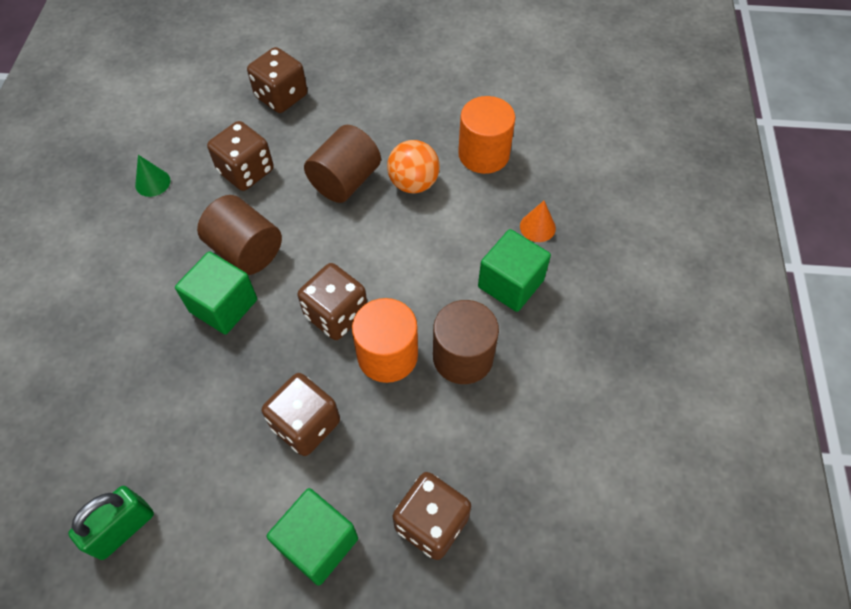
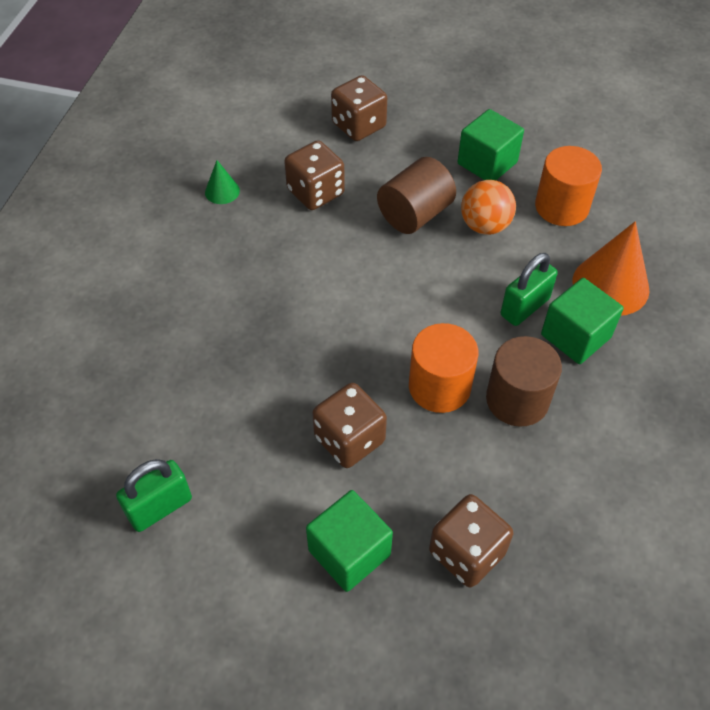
camera: 10 degrees right, 5 degrees down
green cube [175,251,257,335] -> green cube moved to [458,109,524,180]
brown cylinder [197,195,282,275] -> none
brown dice [298,263,367,340] -> none
orange cone [520,201,556,242] -> orange cone [572,221,649,316], size x2.01
none -> green padlock [501,253,558,326]

